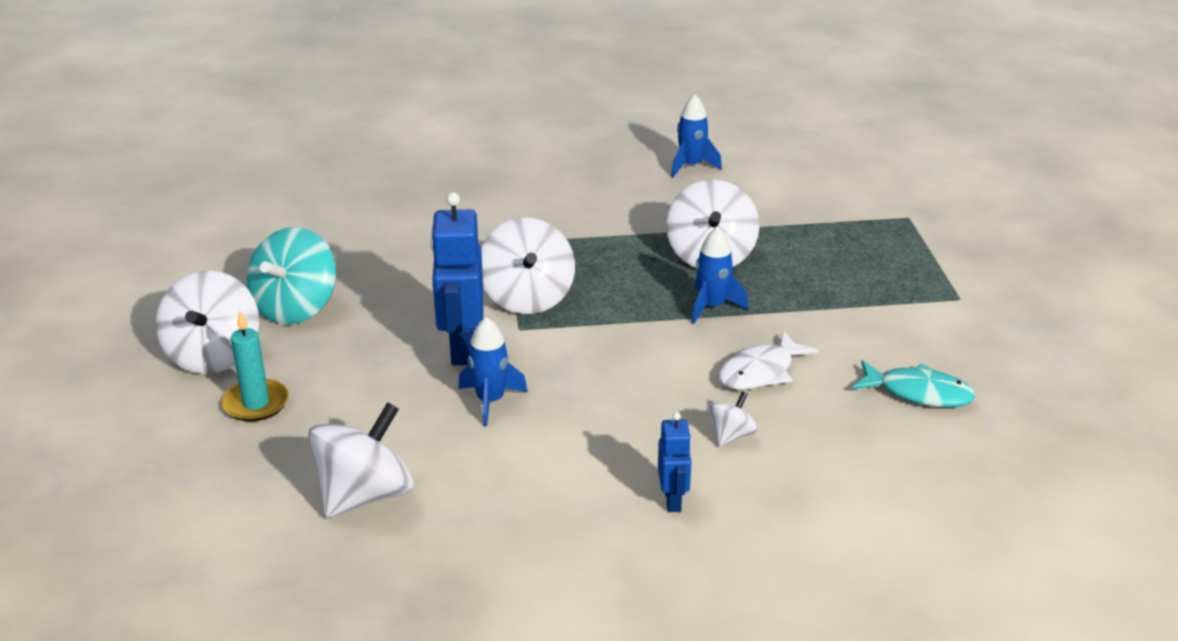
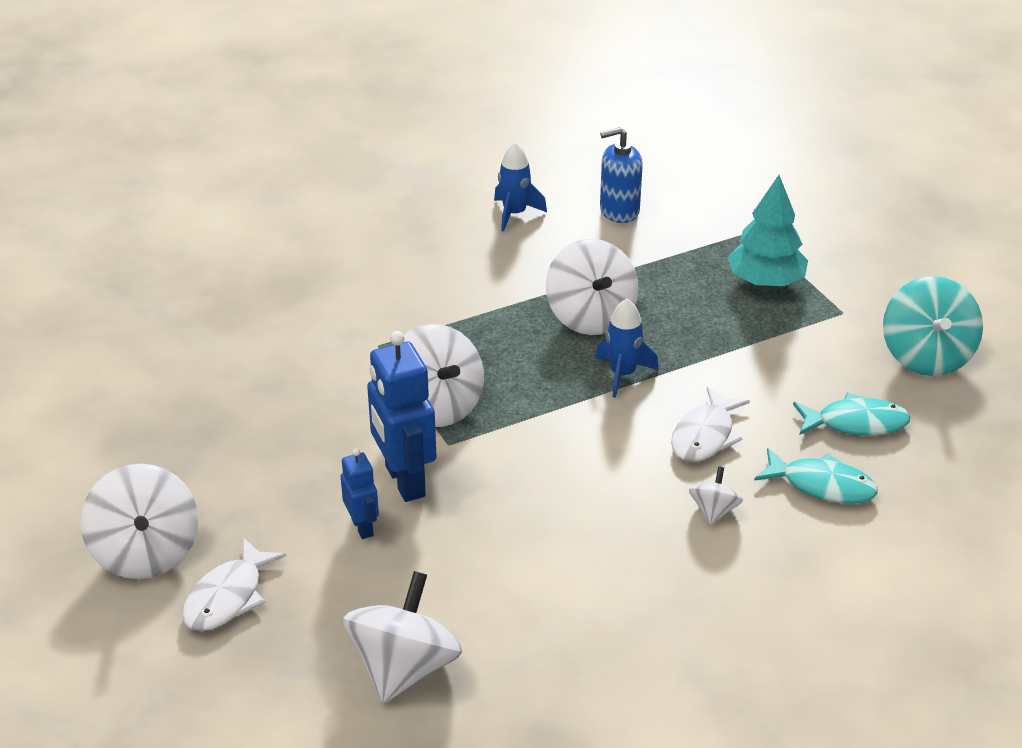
camera: 20 degrees left, 5 degrees up
turquoise candle [221,311,289,422] -> white fish [182,537,286,631]
turquoise spinning top [247,227,336,325] -> turquoise spinning top moved to [883,276,983,376]
blue rocket [458,317,528,426] -> none
blue robot [658,412,692,512] -> blue robot moved to [341,448,379,539]
none -> blue soap dispenser [600,127,643,223]
none -> turquoise tree [727,175,808,287]
none -> turquoise fish [754,448,878,504]

